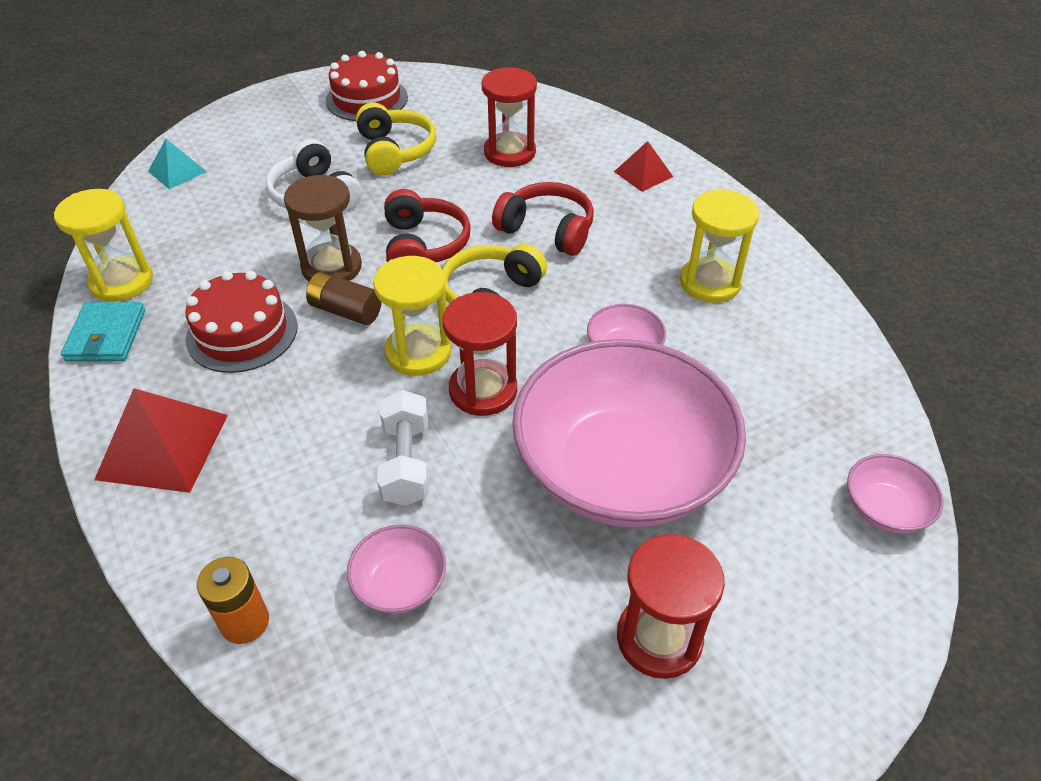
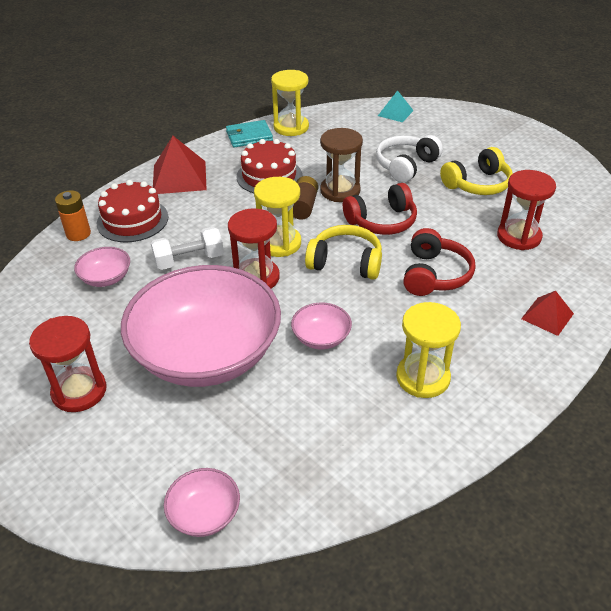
camera: 75 degrees right, 5 degrees down
red cake [326,51,408,121] -> red cake moved to [97,180,168,242]

